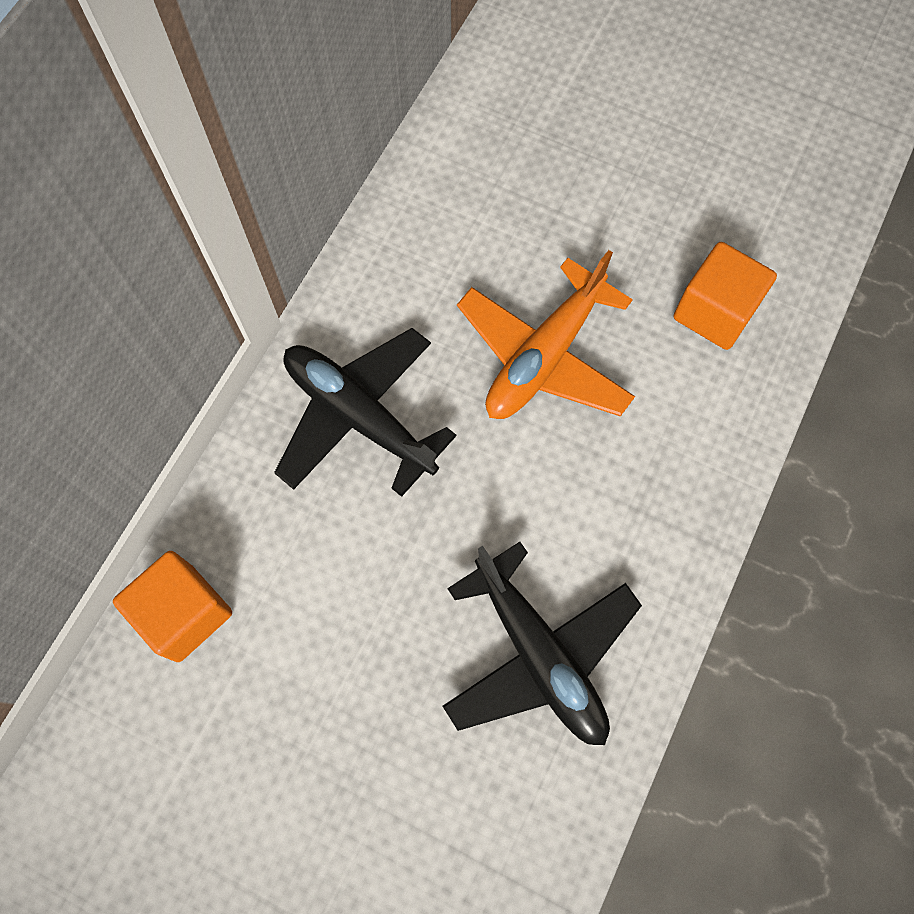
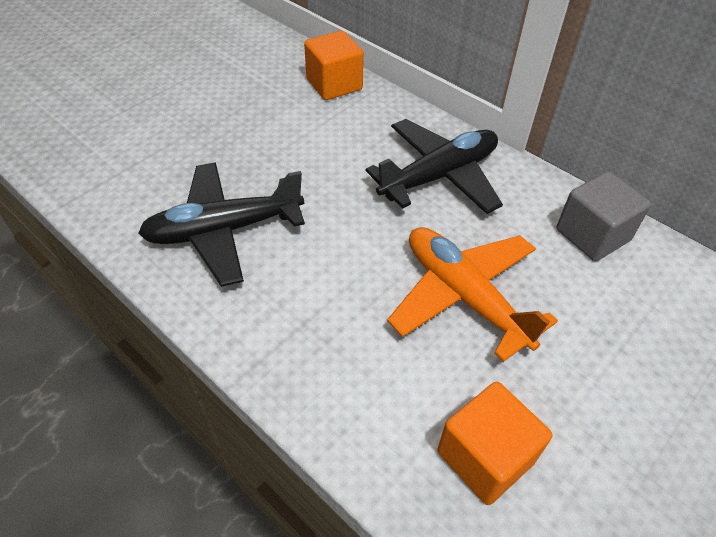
camera: 105 degrees right, 20 degrees down
none -> grey cube [556,171,651,261]

